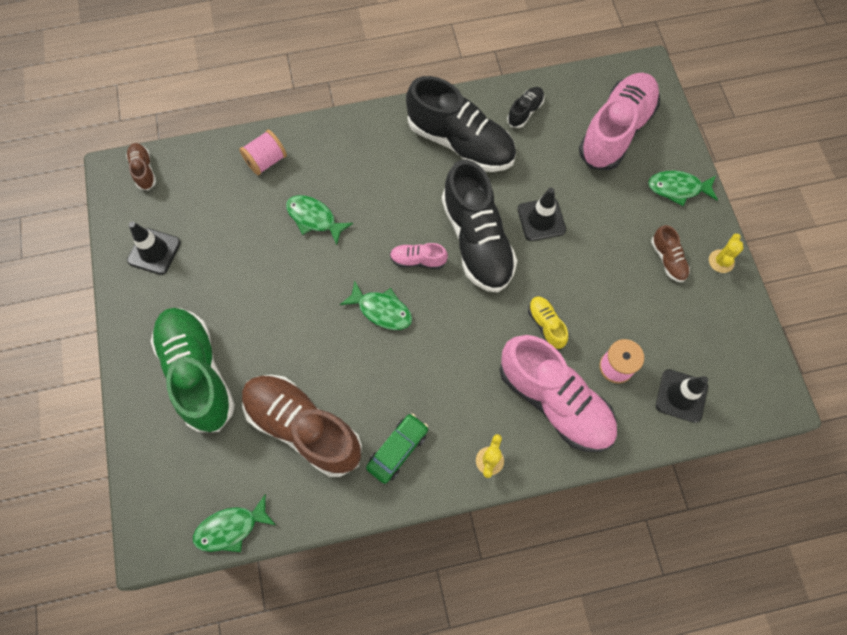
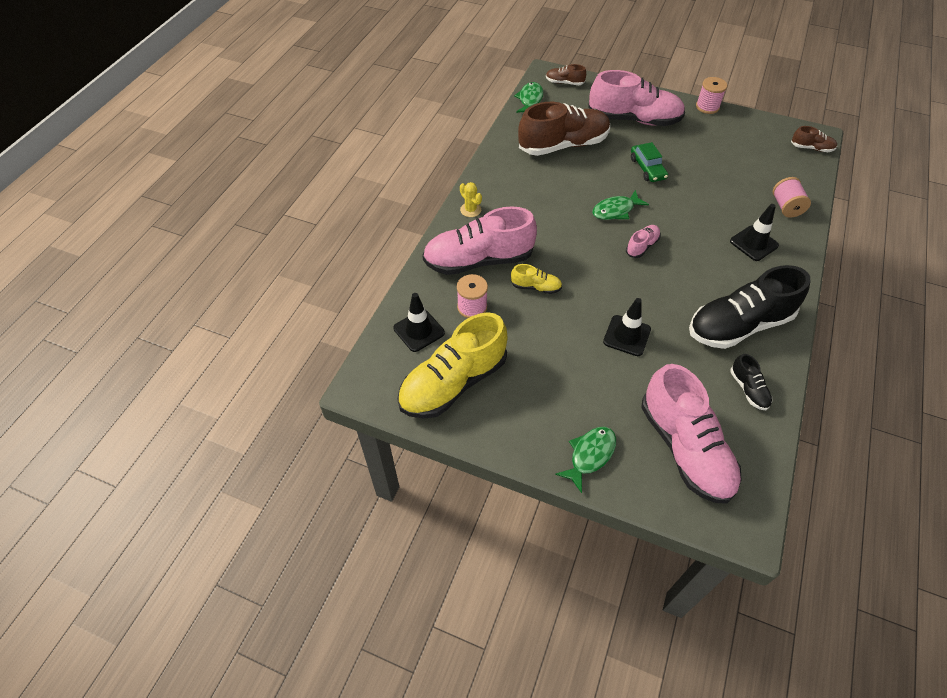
camera: 125 degrees right, 15 degrees down
black traffic cone [127,222,181,275] -> black traffic cone moved to [730,204,779,261]
green shoe [150,308,235,432] -> pink shoe [588,70,685,126]
green fish [286,195,353,245] -> none
green car [366,413,428,484] -> green car moved to [631,142,668,182]
black shoe [442,159,518,292] -> none
brown shoe [651,225,690,282] -> brown shoe moved to [546,64,586,85]
yellow cactus [709,234,744,273] -> none
none -> yellow shoe [397,312,507,419]
none -> pink spool [696,77,727,114]

